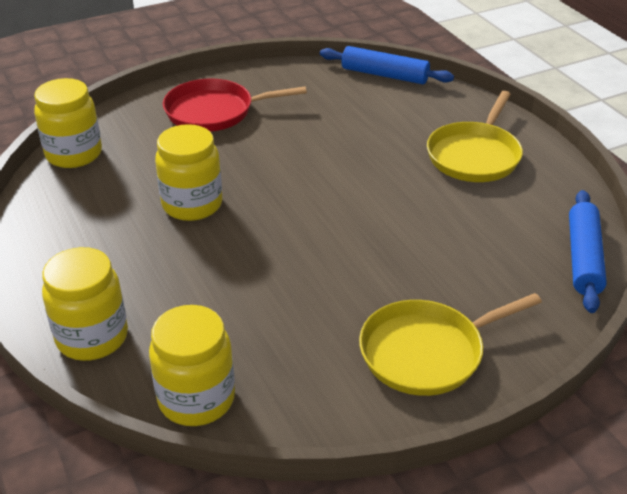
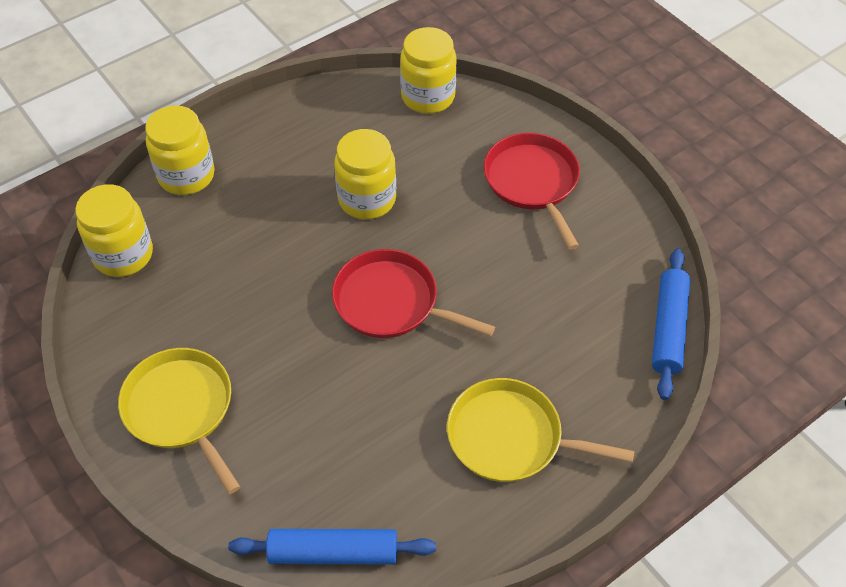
camera: 80 degrees right, 15 degrees up
none -> red pan [332,249,495,338]

